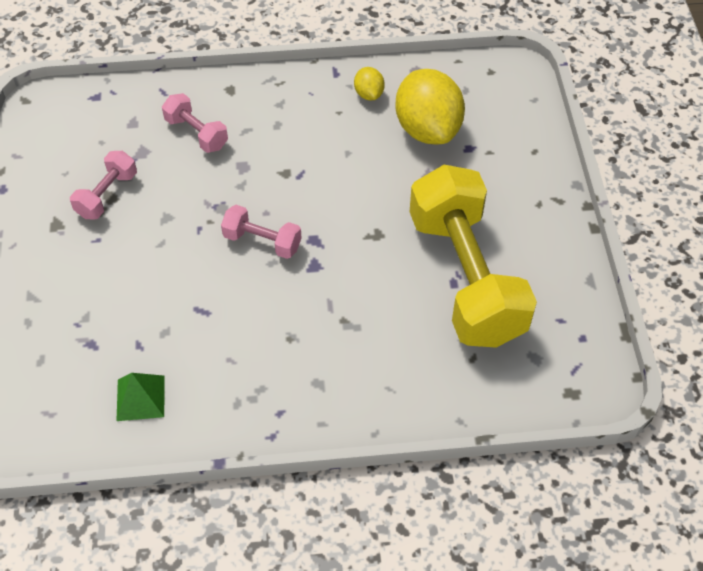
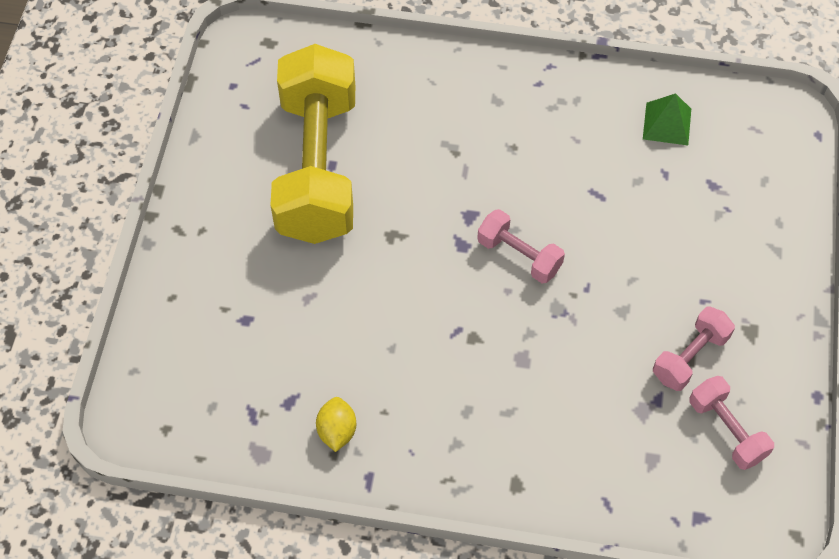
camera: 165 degrees left, 5 degrees up
pink dumbbell [162,93,228,153] -> pink dumbbell moved to [689,376,774,470]
yellow lemon [396,69,465,145] -> none

